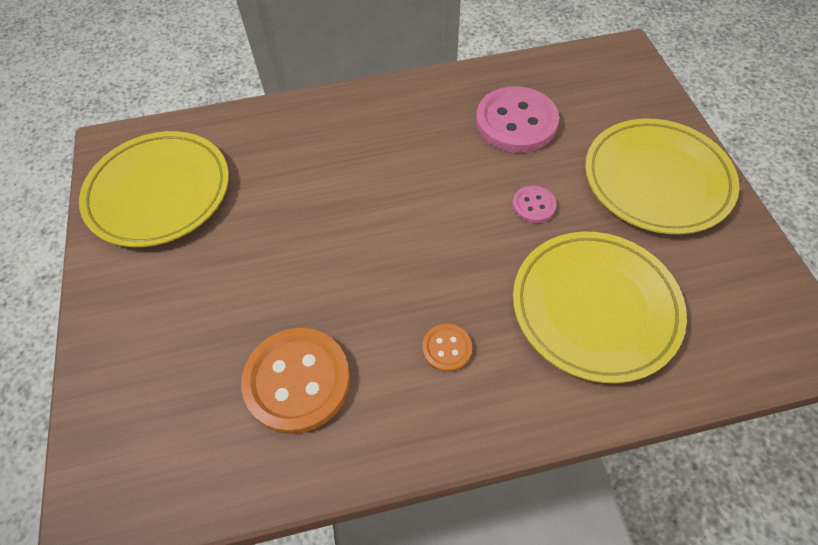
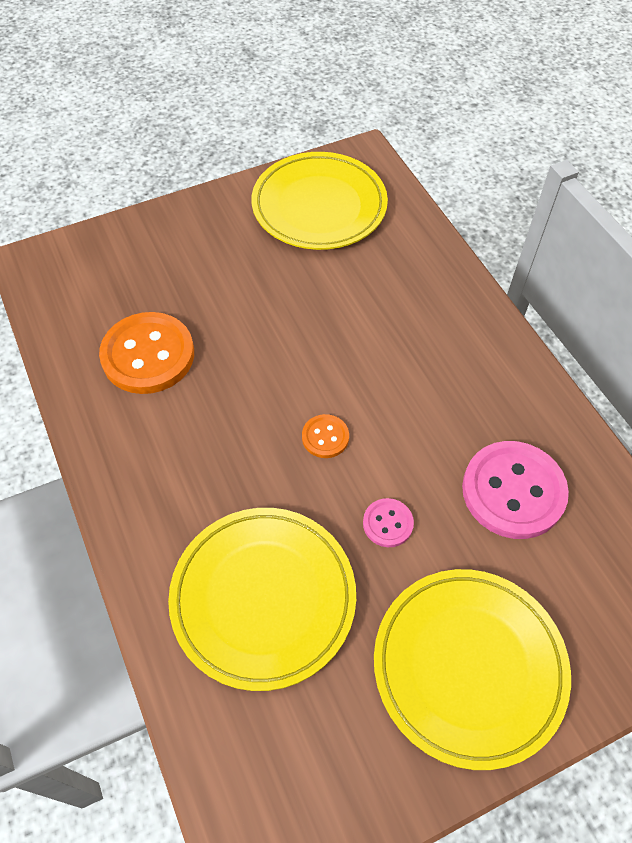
camera: 75 degrees right, 0 degrees up
orange button [422,324,472,372] -> orange button moved to [302,414,349,458]

